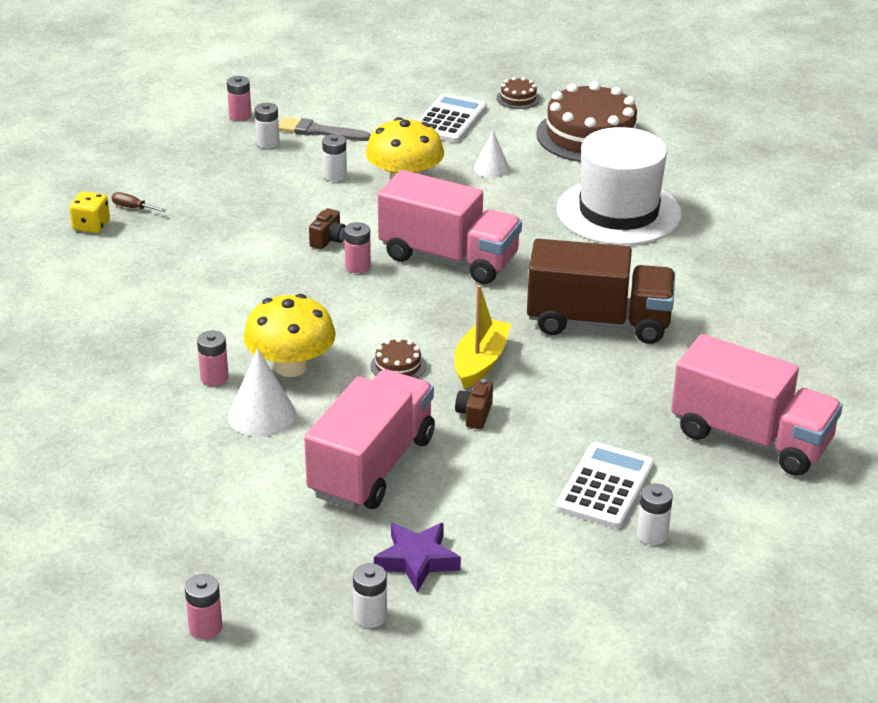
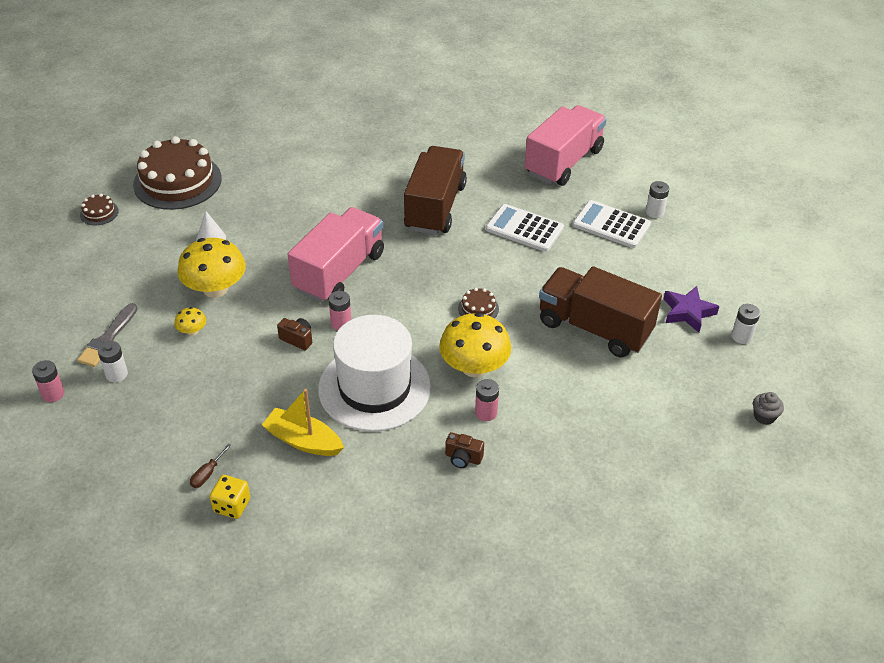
camera: 85 degrees left, 10 degrees up
pink battery [185,574,222,639] -> grey cupcake [753,392,784,425]
white cone [228,349,296,437] -> none
pink truck [304,369,435,510] -> brown truck [539,266,662,357]
white battery [322,134,347,182] -> yellow mushroom [174,307,206,336]
white calculator [418,94,487,143] -> white calculator moved to [486,204,564,252]
yellow boat [454,285,511,389] -> yellow boat moved to [262,389,344,456]
brown camera [455,379,493,429] -> brown camera moved to [445,432,484,468]
white hat [557,127,682,245] -> white hat moved to [318,315,431,432]

